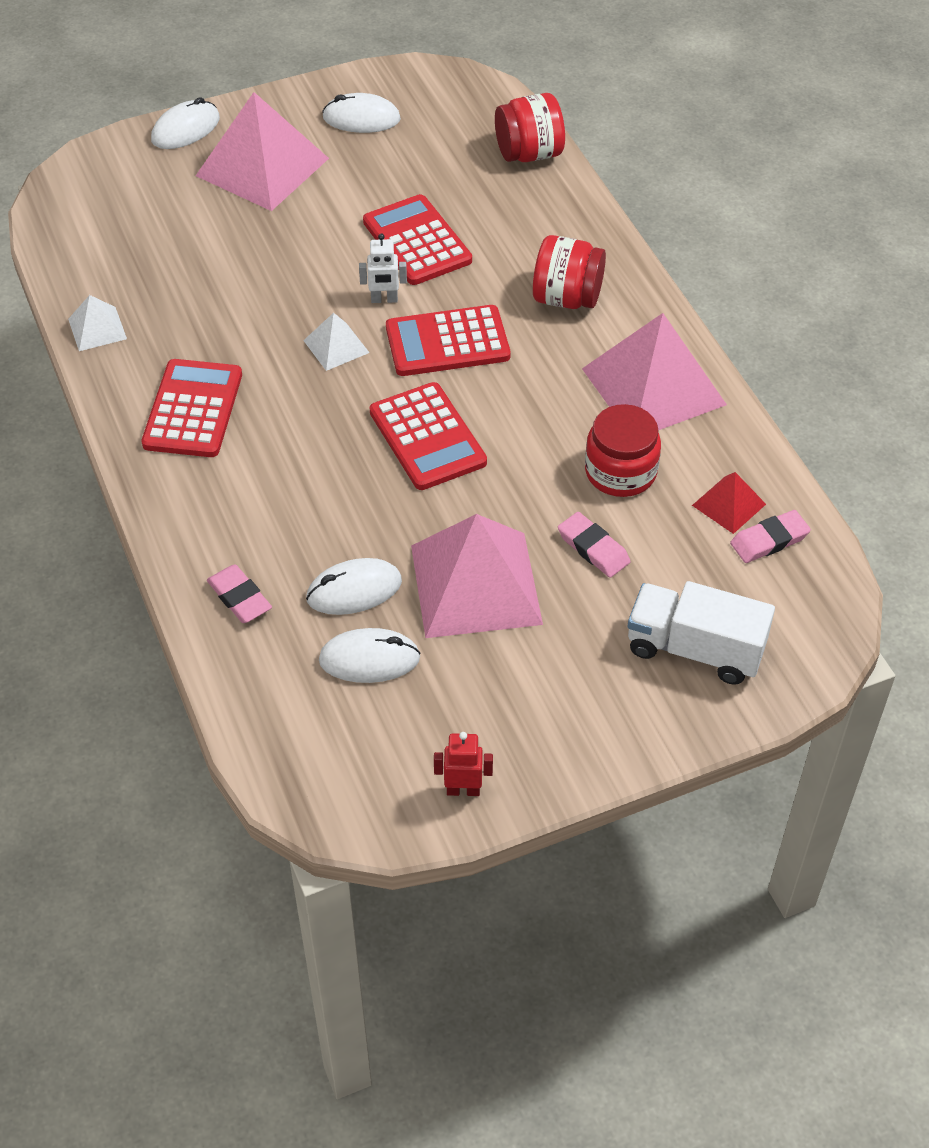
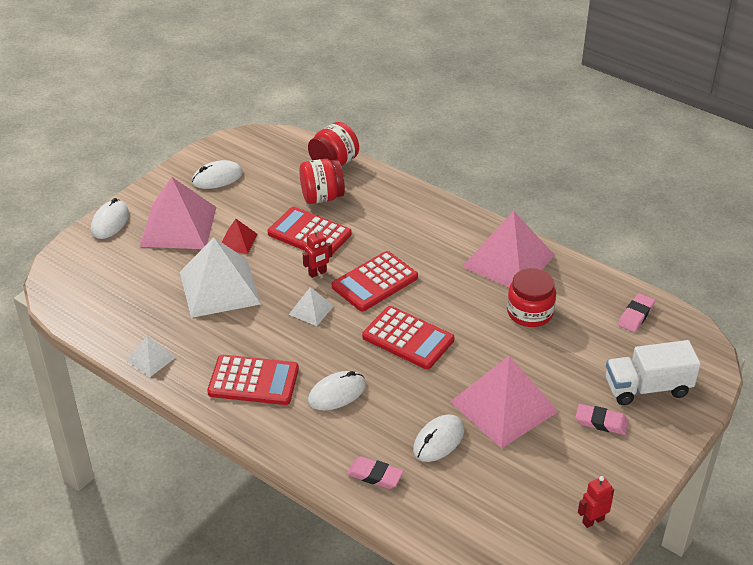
camera: 30 degrees left, 10 degrees down
red calculator [141,359,242,457] -> red calculator turned 120 degrees clockwise [207,355,299,405]
white mouse [319,628,421,683] -> white mouse moved to [308,371,366,410]
white robot [359,233,407,303] -> red robot [303,229,332,278]
red jar [533,235,606,309] -> red jar moved to [300,159,345,204]
pink eraser [558,512,631,578] -> pink eraser moved to [575,404,629,435]
red pyramid [692,472,766,534] -> red pyramid moved to [222,219,258,254]
none -> white pyramid [180,238,261,318]

